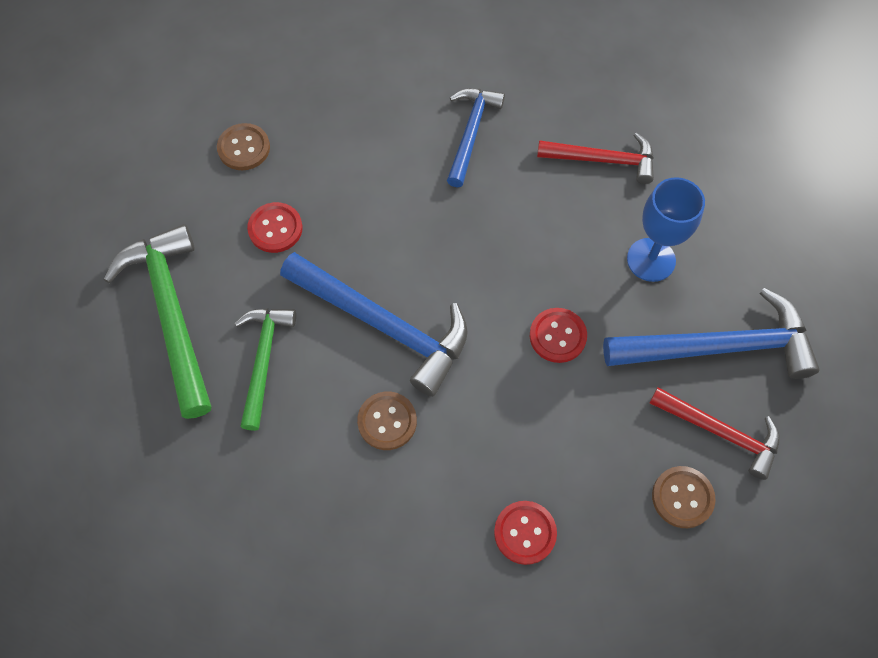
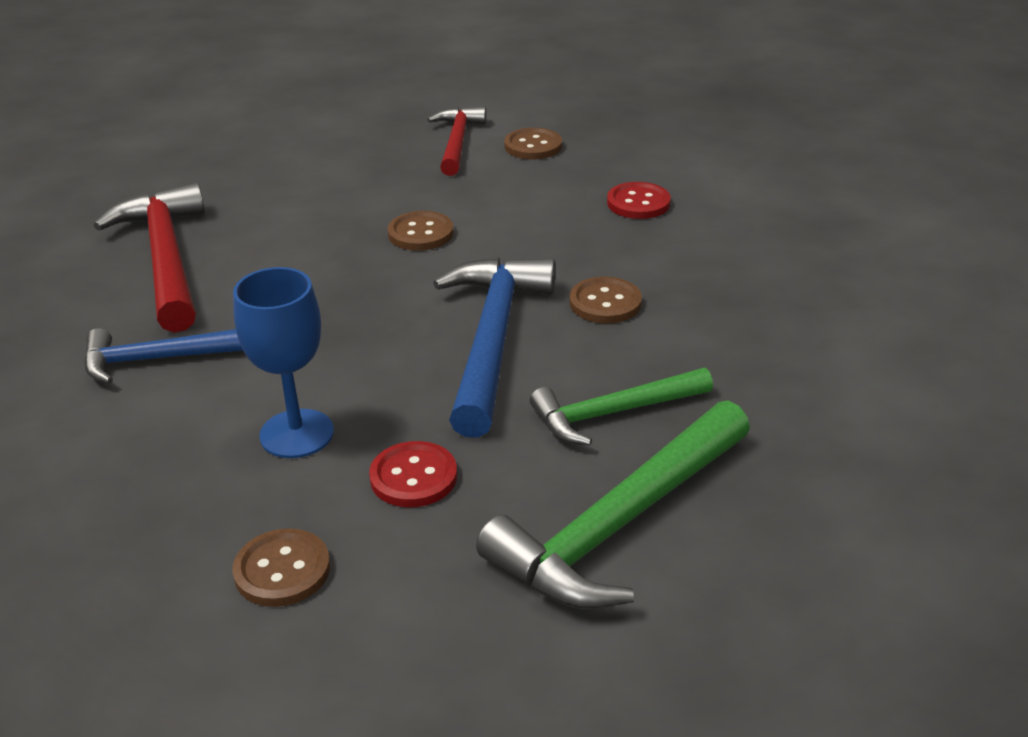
camera: 115 degrees left, 30 degrees down
red button [530,308,587,363] -> brown button [388,211,454,251]
red hammer [537,133,654,184] -> red hammer [94,182,205,332], size x1.60
blue hammer [603,288,819,379] -> none
blue goblet [627,177,705,282] -> blue goblet moved to [233,267,334,458]

